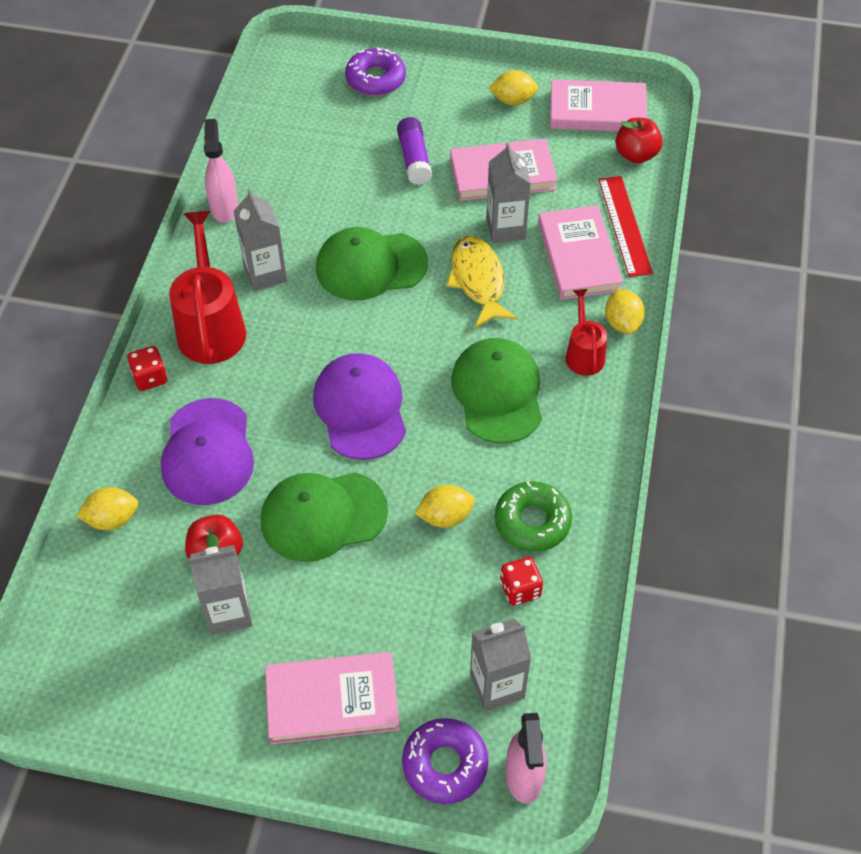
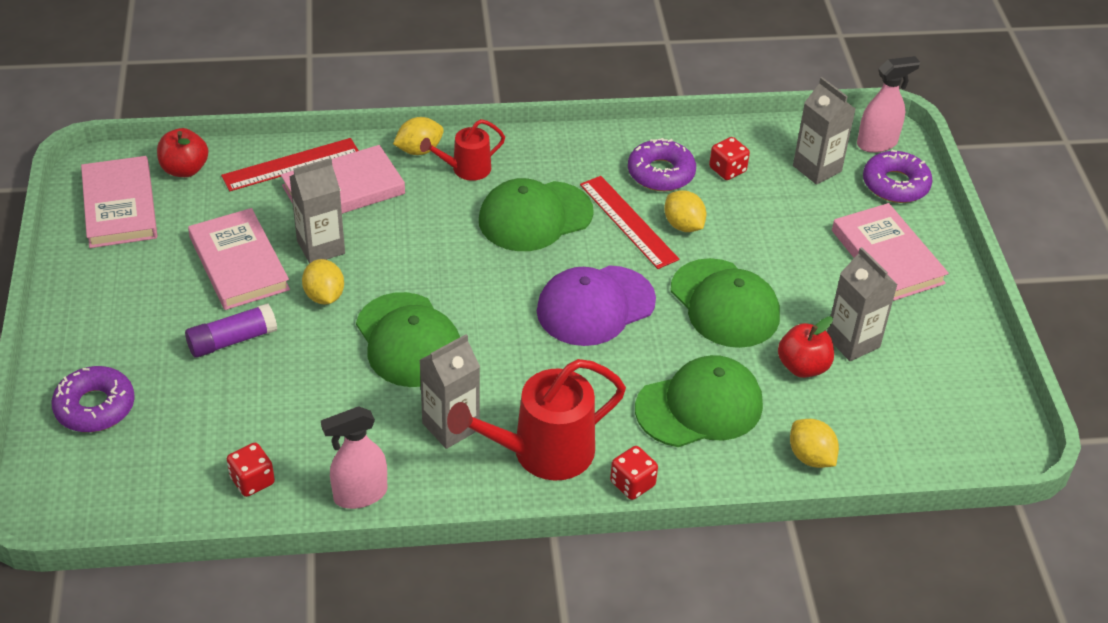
camera: 110 degrees left, 10 degrees down
purple cap [161,398,254,505] -> green cap [635,355,763,447]
yellow fish [447,236,518,328] -> none
yellow lemon [489,70,538,106] -> yellow lemon moved to [302,259,344,304]
green donut [495,481,572,552] -> purple donut [628,138,696,191]
none -> red dice [227,443,275,497]
none -> red ruler [580,176,679,269]

